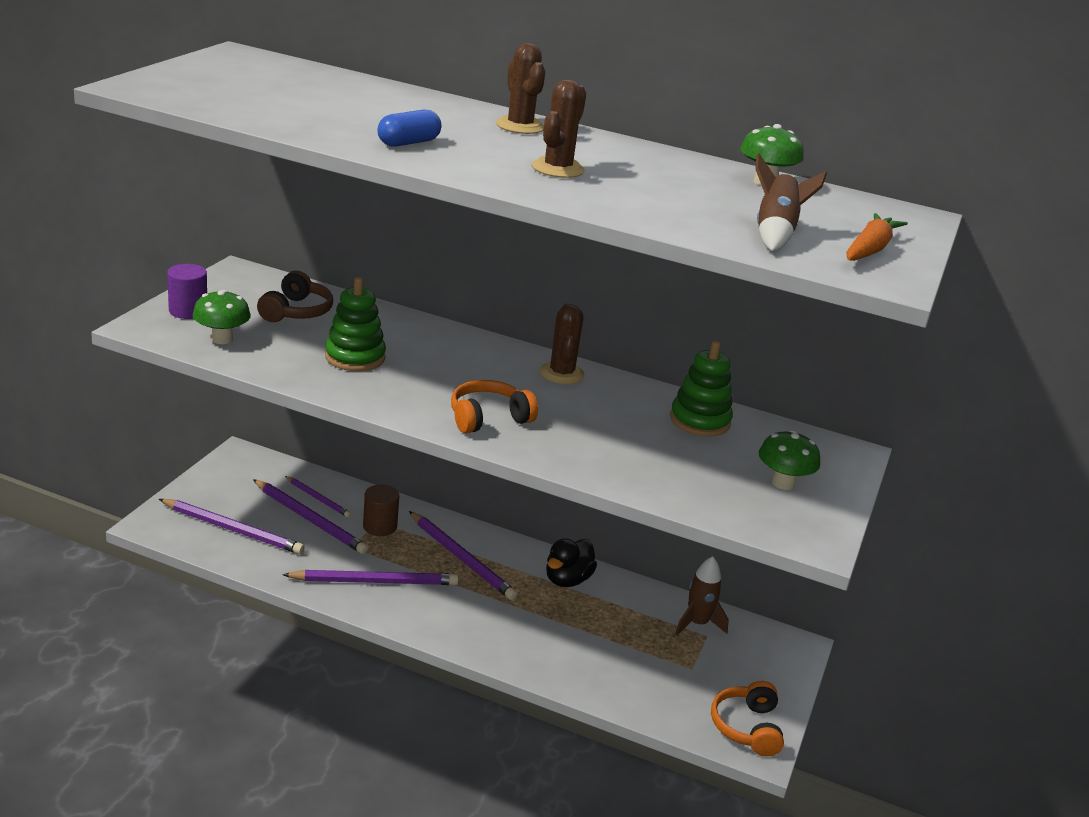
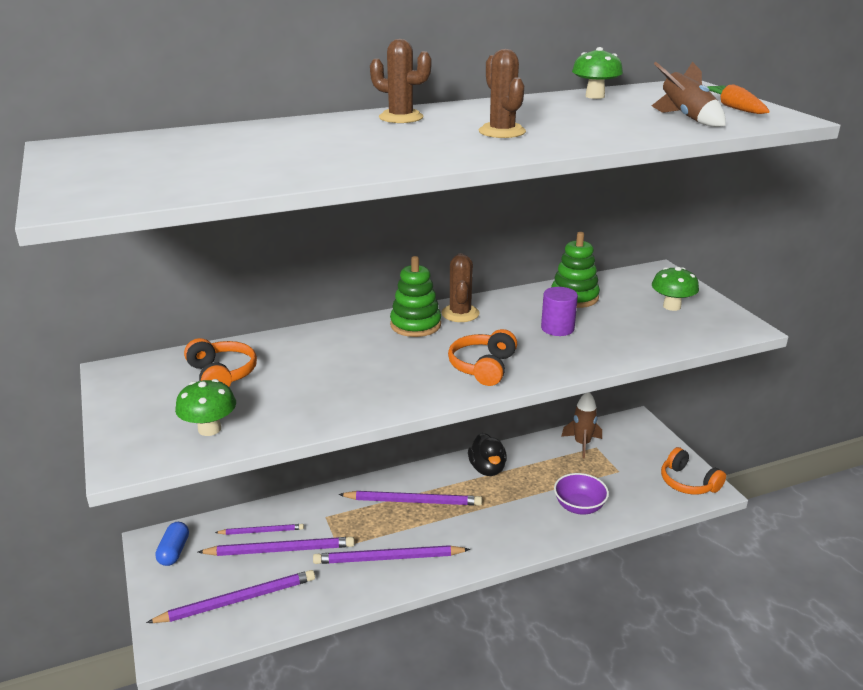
camera: 40 degrees left, 0 degrees up
purple cylinder [167,264,207,319] -> purple cylinder moved to [541,287,578,336]
brown headphones [257,271,333,322] -> orange headphones [184,338,257,387]
purple pencil [282,570,459,585] -> purple pencil turned 135 degrees counterclockwise [313,545,470,564]
green stacking toy [325,277,386,371] -> green stacking toy moved to [390,256,441,337]
brown cylinder [363,484,399,536] -> none
blue capsule [377,110,441,147] -> blue capsule moved to [155,522,189,566]
brown cactus [540,302,585,384] -> brown cactus turned 45 degrees clockwise [441,253,480,322]
none -> purple bowl [554,473,609,515]

